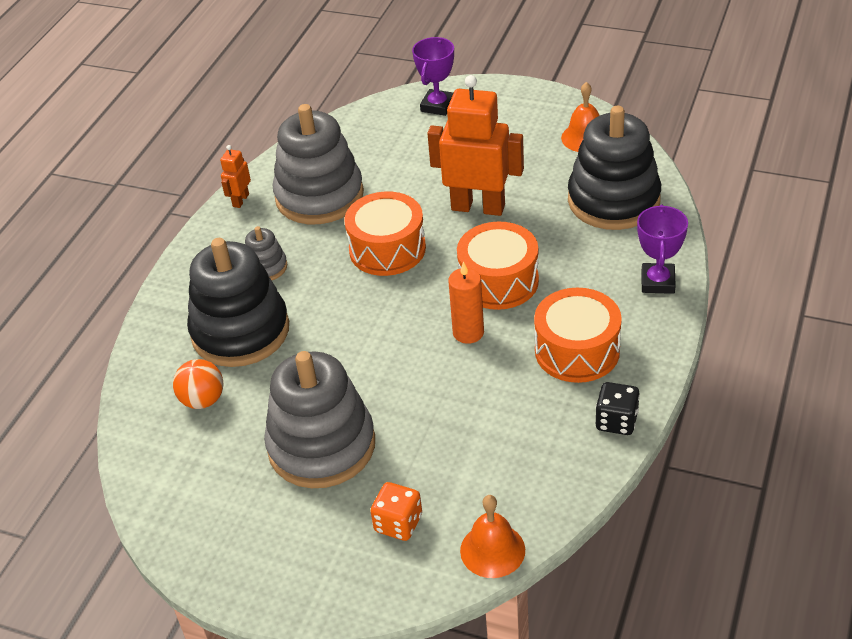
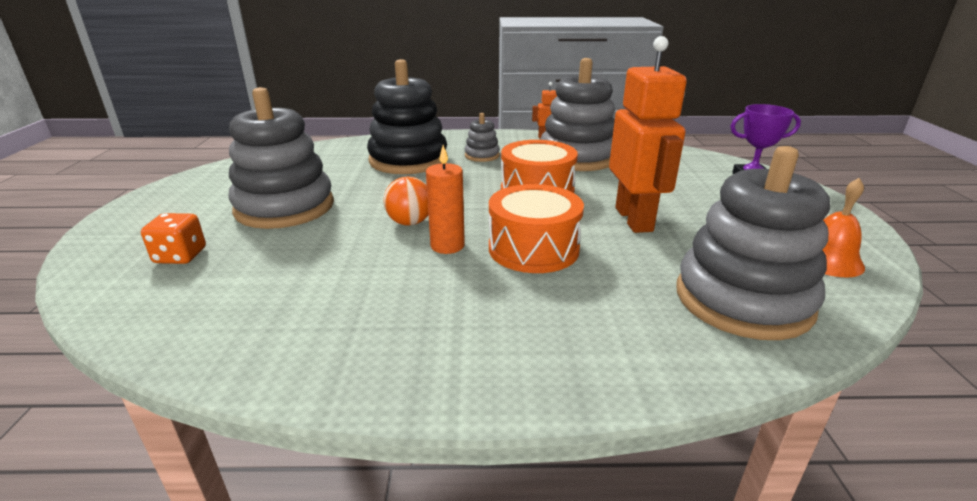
camera: 65 degrees right, 15 degrees down
orange ball [173,359,223,409] -> orange ball moved to [383,177,428,226]
orange bell [460,495,525,578] -> none
orange drum [534,288,622,383] -> none
black stacking toy [568,106,661,230] -> grey stacking toy [677,146,830,340]
black dice [596,382,640,435] -> none
purple trophy [637,205,688,294] -> none

